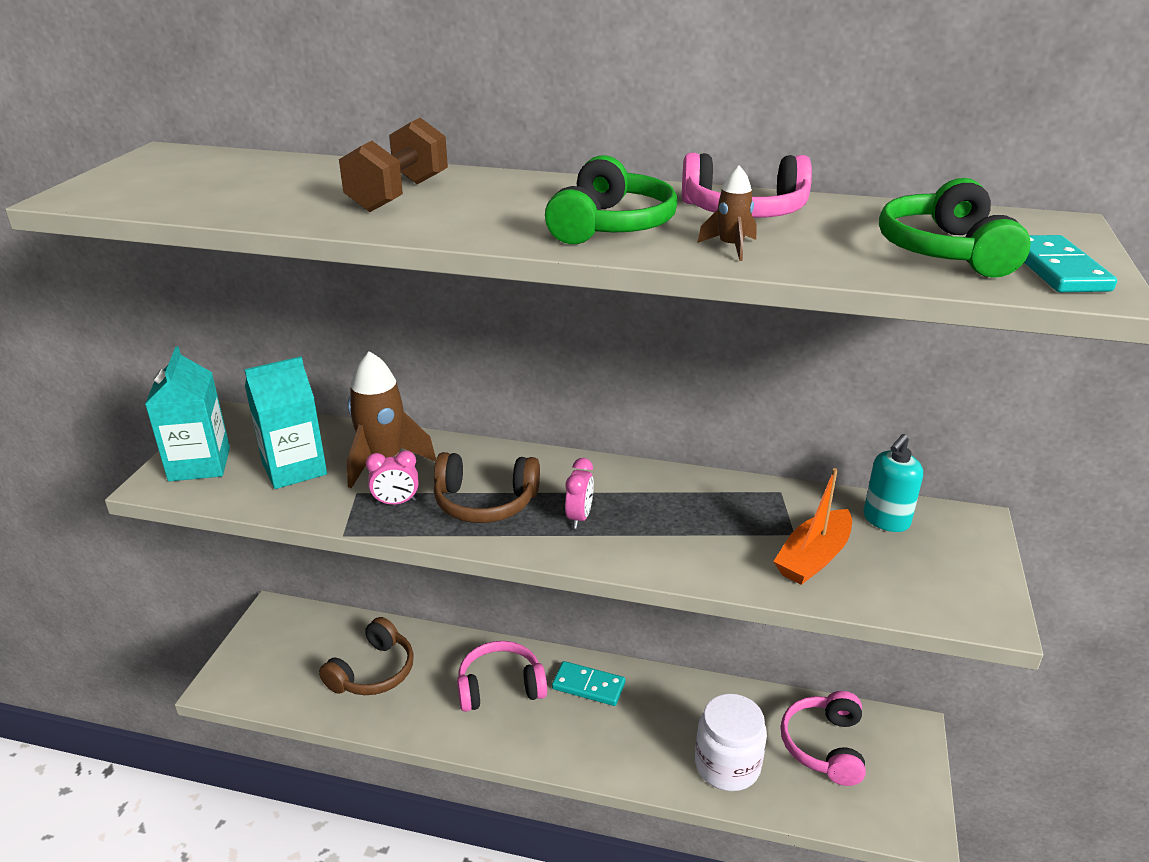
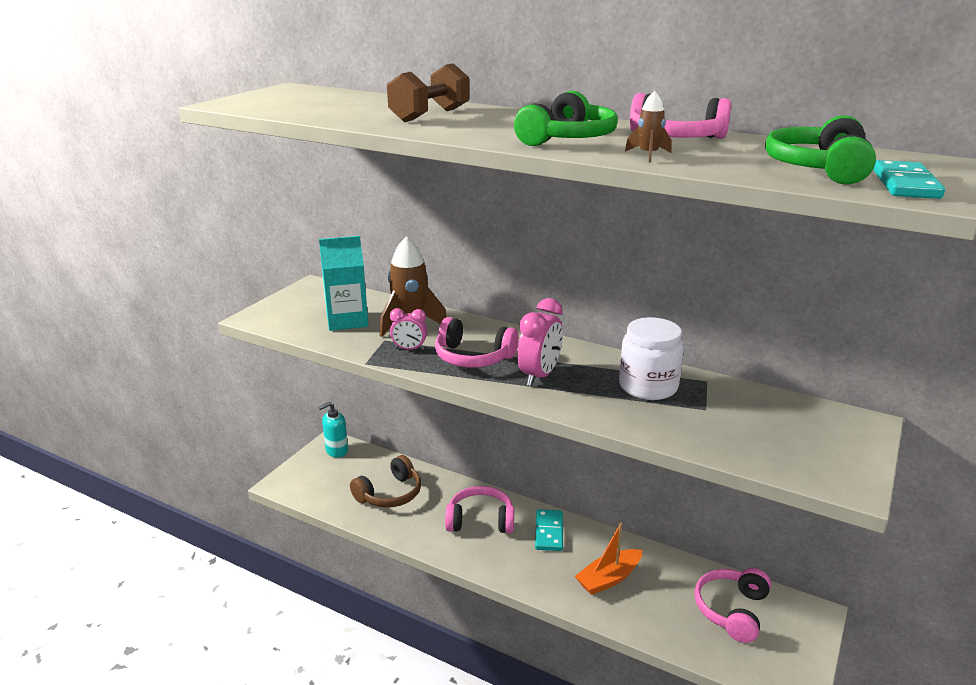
camera: 15 degrees right, 5 degrees down
turquoise carton [145,346,230,482] -> none
brown headphones [434,452,540,523] -> pink headphones [435,317,519,368]
turquoise domino [552,661,625,706] -> turquoise domino turned 60 degrees clockwise [535,509,563,551]
pink clock [565,458,594,529] -> pink clock [517,298,563,386], size x1.63
white jar [695,694,767,791] -> white jar moved to [619,317,684,400]
orange boat [773,468,852,585] -> orange boat moved to [575,522,642,595]
turquoise soap dispenser [863,434,923,532] -> turquoise soap dispenser moved to [318,402,348,458]

